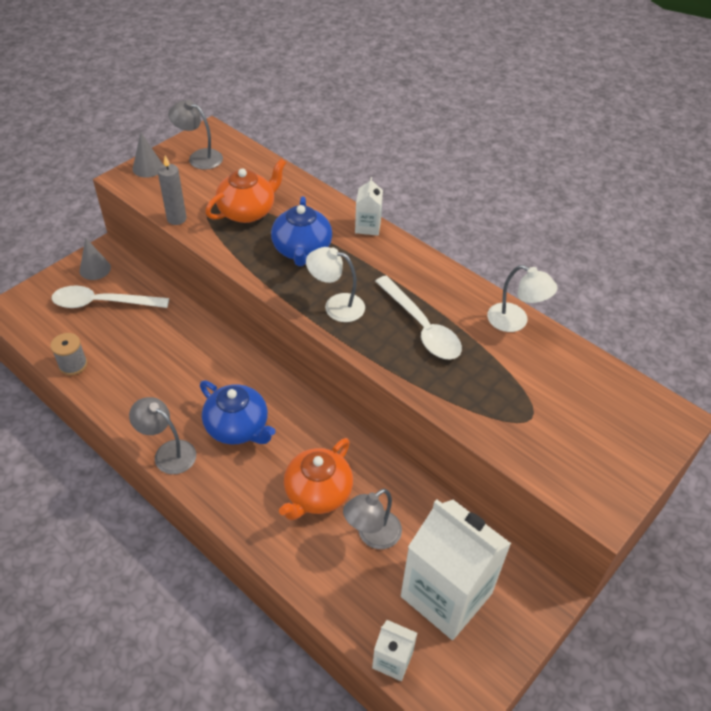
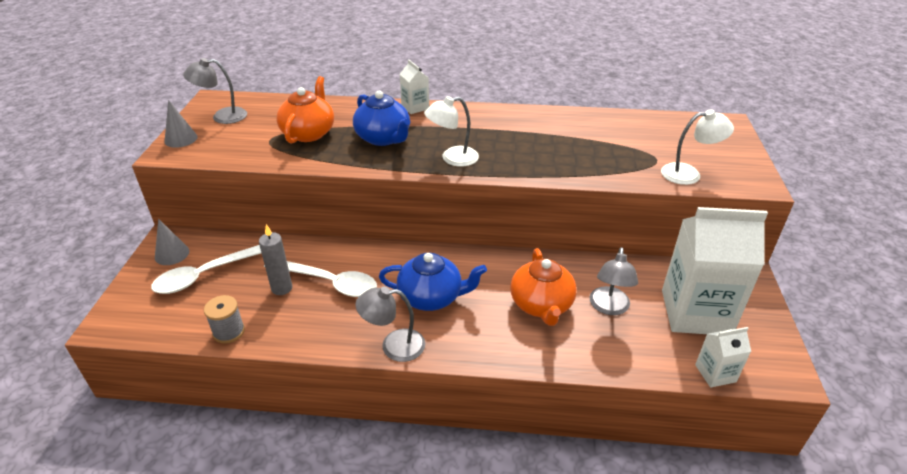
camera: 35 degrees left, 10 degrees down
grey candle [158,155,187,225] -> grey candle moved to [259,224,292,295]
white spoon [375,276,462,360] -> white spoon moved to [264,261,377,297]
white lamp [487,265,558,332] -> white lamp moved to [661,109,734,185]

